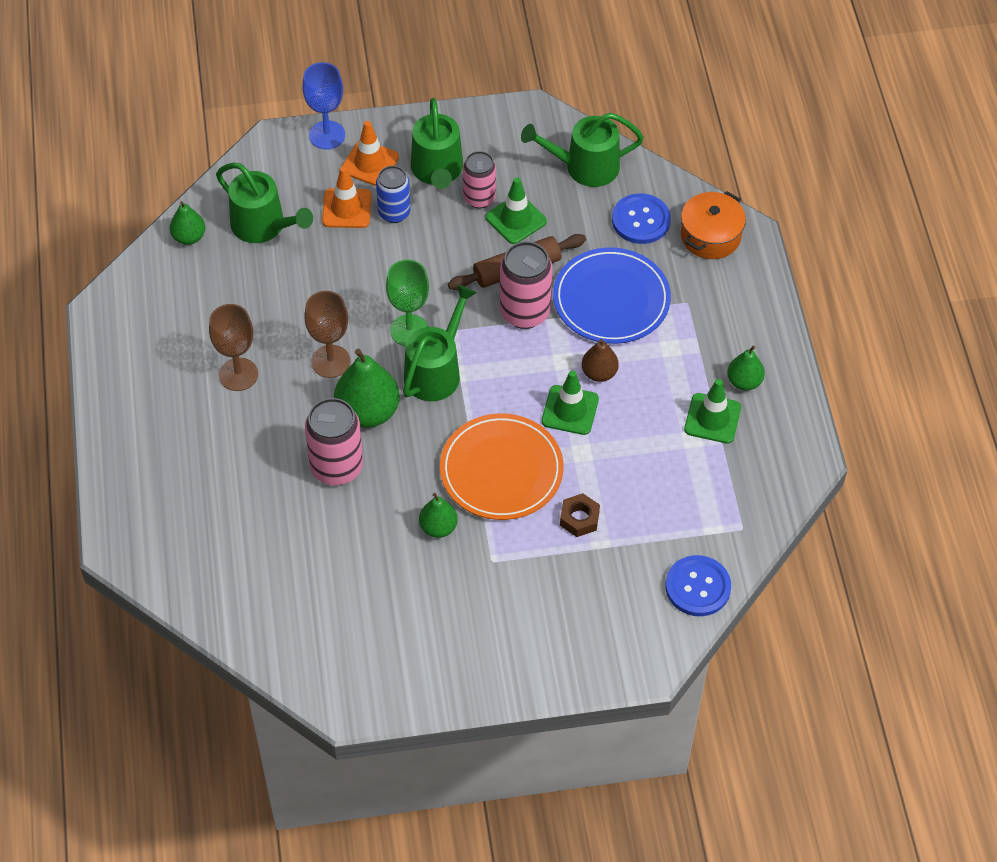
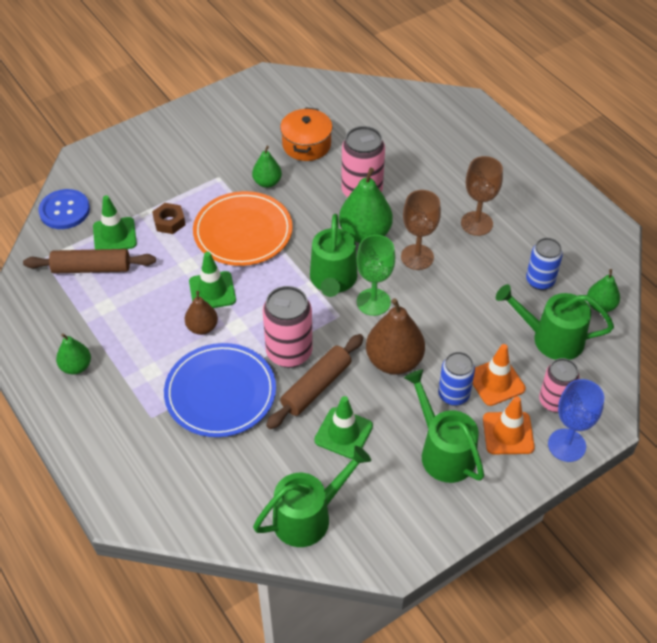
camera: 155 degrees right, 5 degrees down
pink can [463,151,496,209] -> pink can moved to [539,358,579,412]
blue button [612,193,671,244] -> none
orange pot [681,191,746,259] -> orange pot moved to [280,107,333,161]
green traffic cone [684,379,741,443] -> green traffic cone moved to [93,195,137,250]
none -> brown rolling pin [23,249,156,274]
none -> brown pear [366,298,425,375]
none -> blue can [526,238,563,290]

